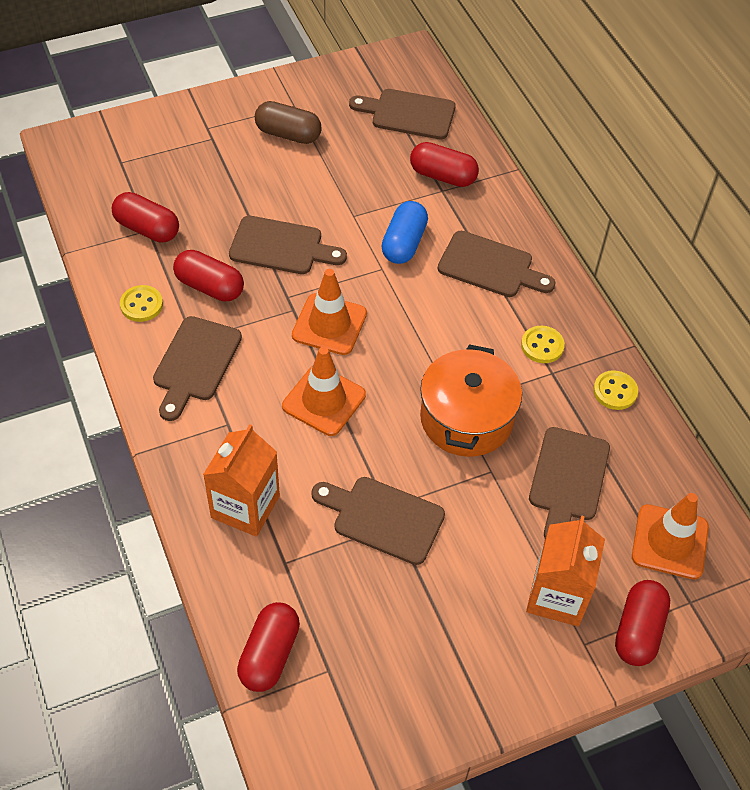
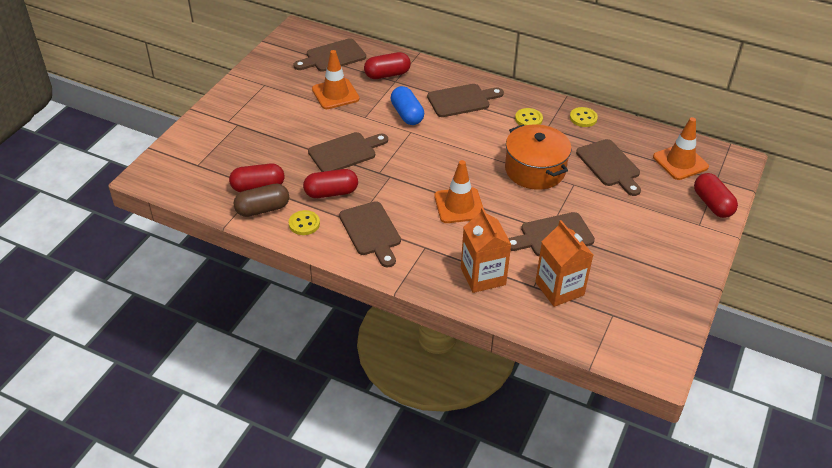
camera: 40 degrees left, 10 degrees down
red capsule [237,602,300,692] -> none
brown capsule [255,101,322,144] -> brown capsule moved to [233,184,289,217]
orange traffic cone [292,269,367,355] -> orange traffic cone moved to [312,50,360,109]
orange carton [526,515,605,627] -> orange carton moved to [535,220,593,307]

